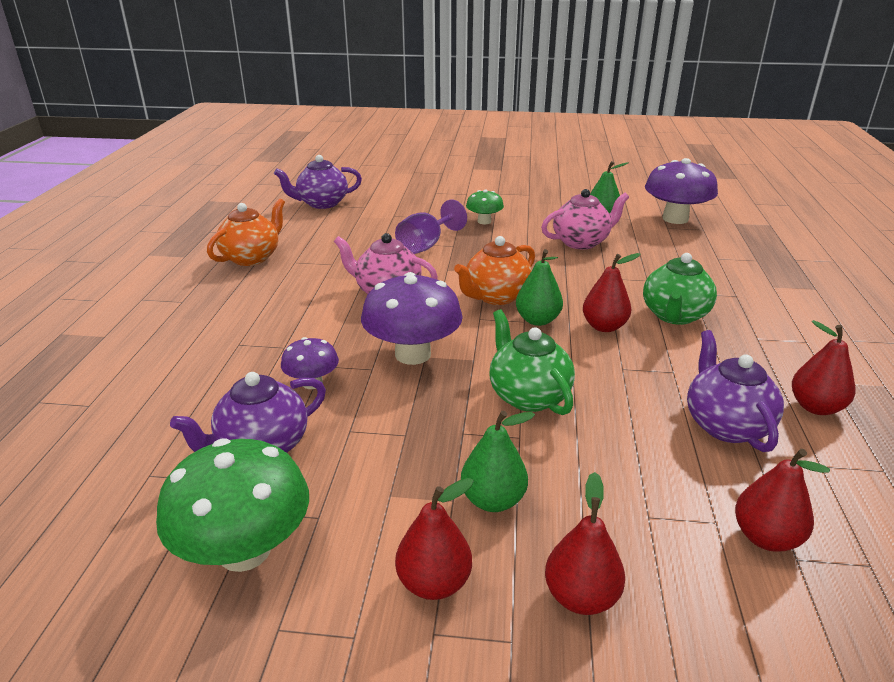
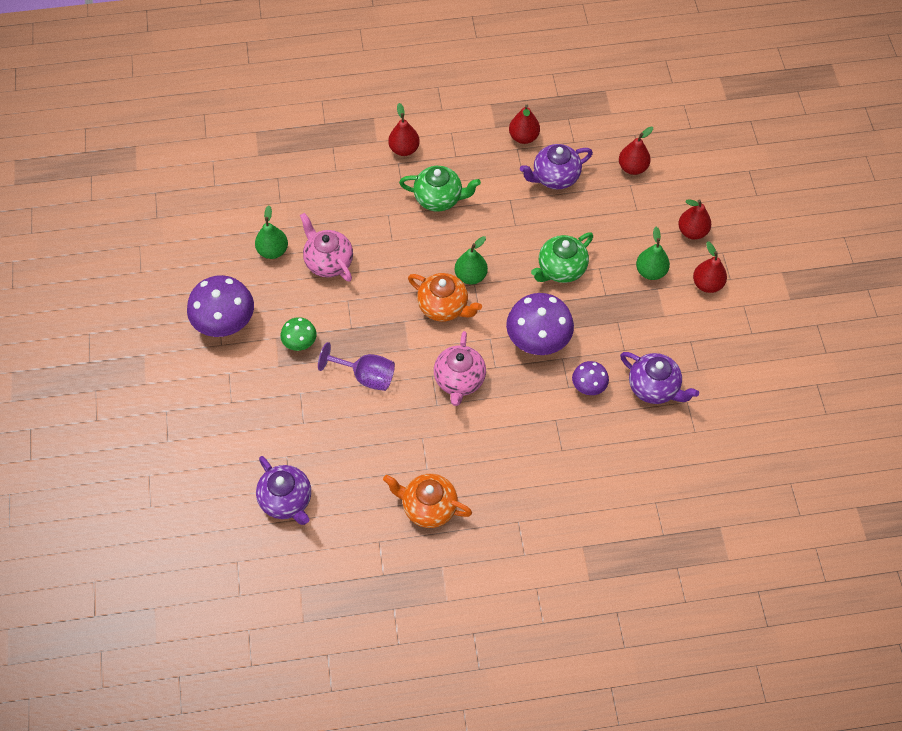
camera: 105 degrees left, 30 degrees up
green mushroom [156,439,309,572] -> none
red pear [583,253,641,332] -> red pear moved to [388,103,420,156]
purple mushroom [645,158,718,224] -> purple mushroom moved to [187,275,254,337]

